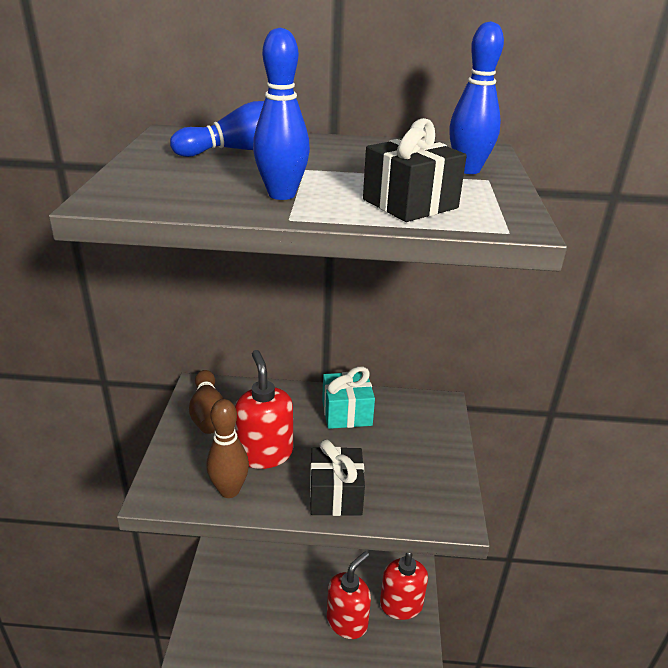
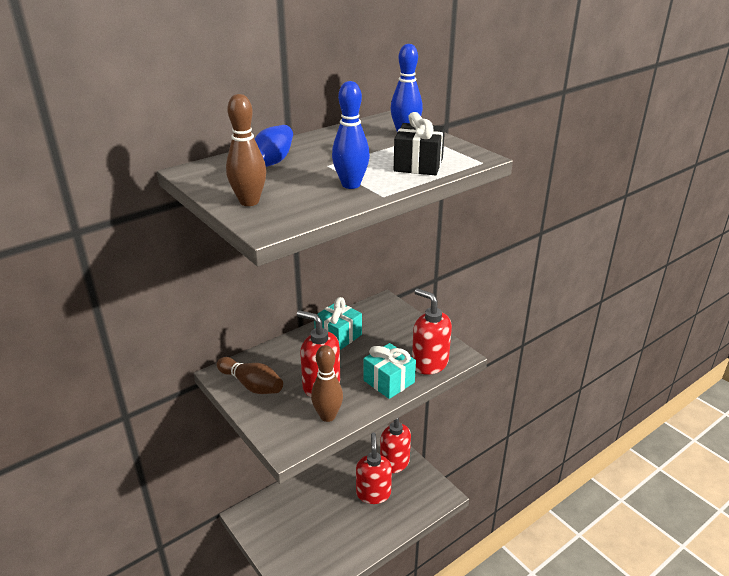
camera: 40 degrees left, 0 degrees up
black gift [310,439,365,516] -> turquoise gift [363,343,416,399]
none -> brown bowling pin [226,94,266,206]
none -> red soap dispenser [412,288,452,375]

